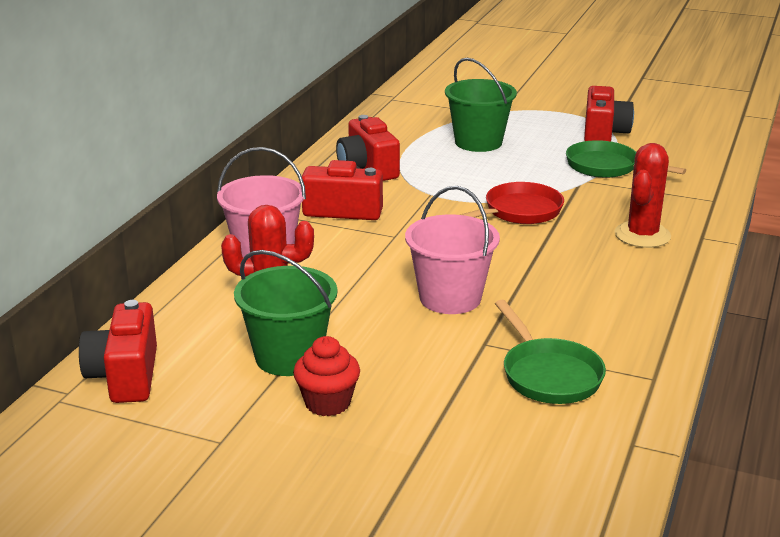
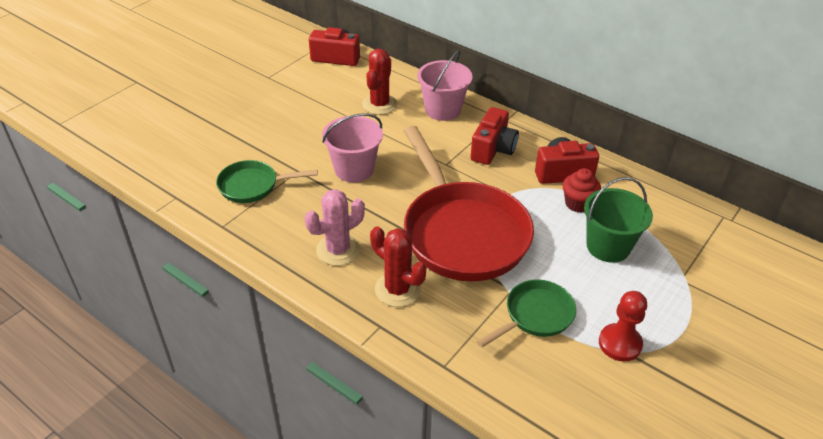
camera: 105 degrees right, 15 degrees up
green bucket [234,250,338,376] -> none
red cupcake [293,336,360,416] -> red cupcake moved to [563,168,601,213]
red pan [460,182,564,224] -> red pan [404,126,534,281], size x2.04
red camera [584,86,634,142] -> red pawn [599,291,647,362]
none -> pink cactus [305,189,365,266]

